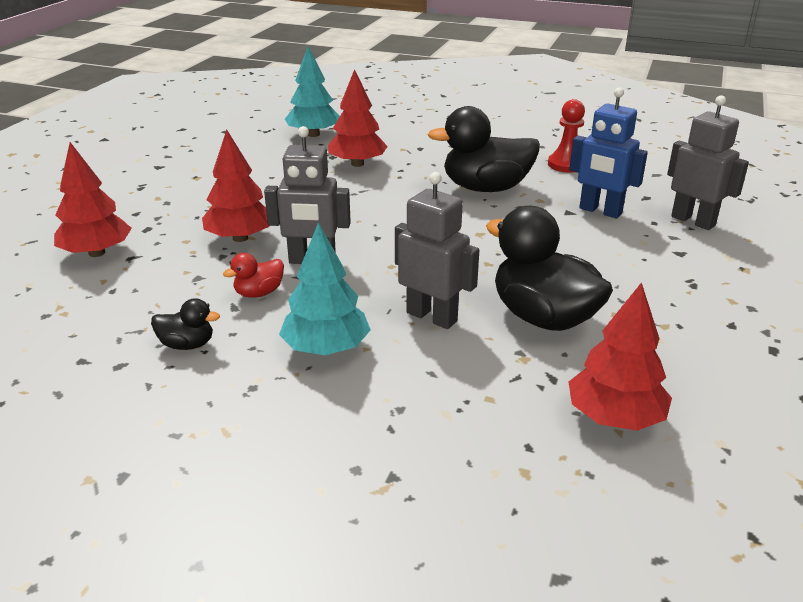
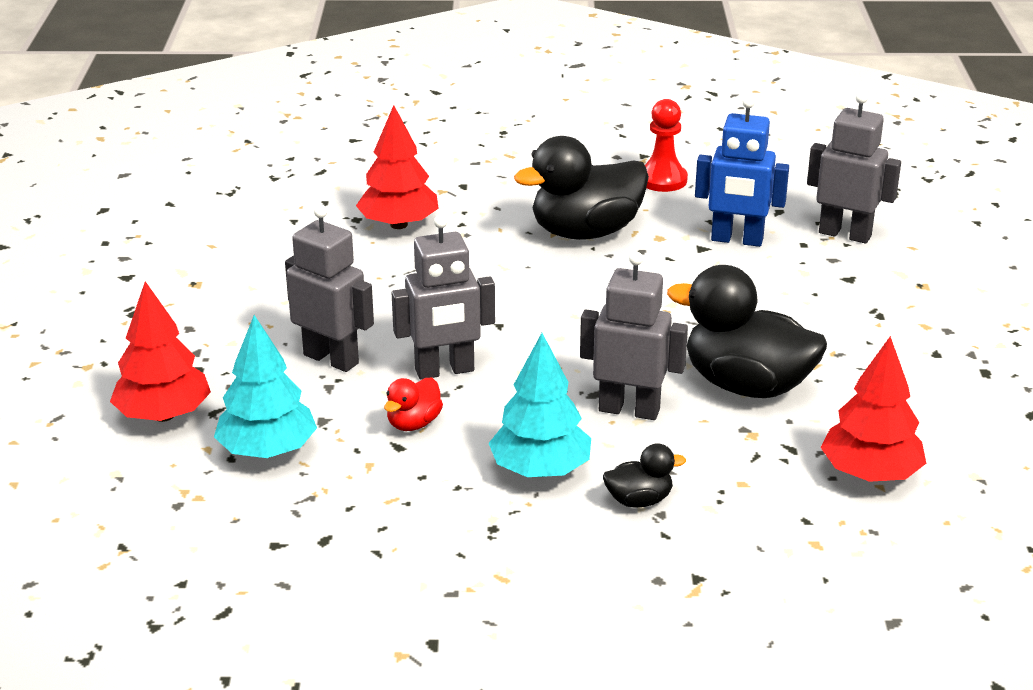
camera: 20 degrees left, 0 degrees up
black duck [151,298,220,350] -> black duck moved to [603,443,686,508]
red tree [202,129,270,242] -> grey robot [285,205,374,372]
turquoise tree [285,46,340,137] -> turquoise tree moved to [214,315,317,458]

